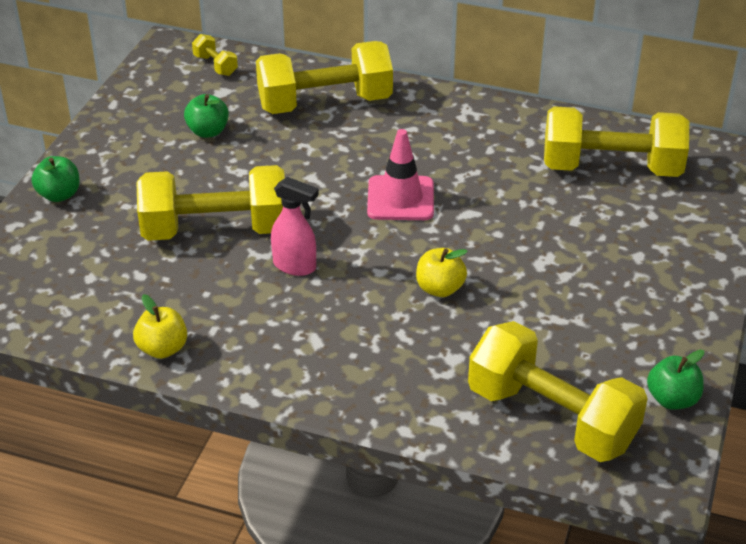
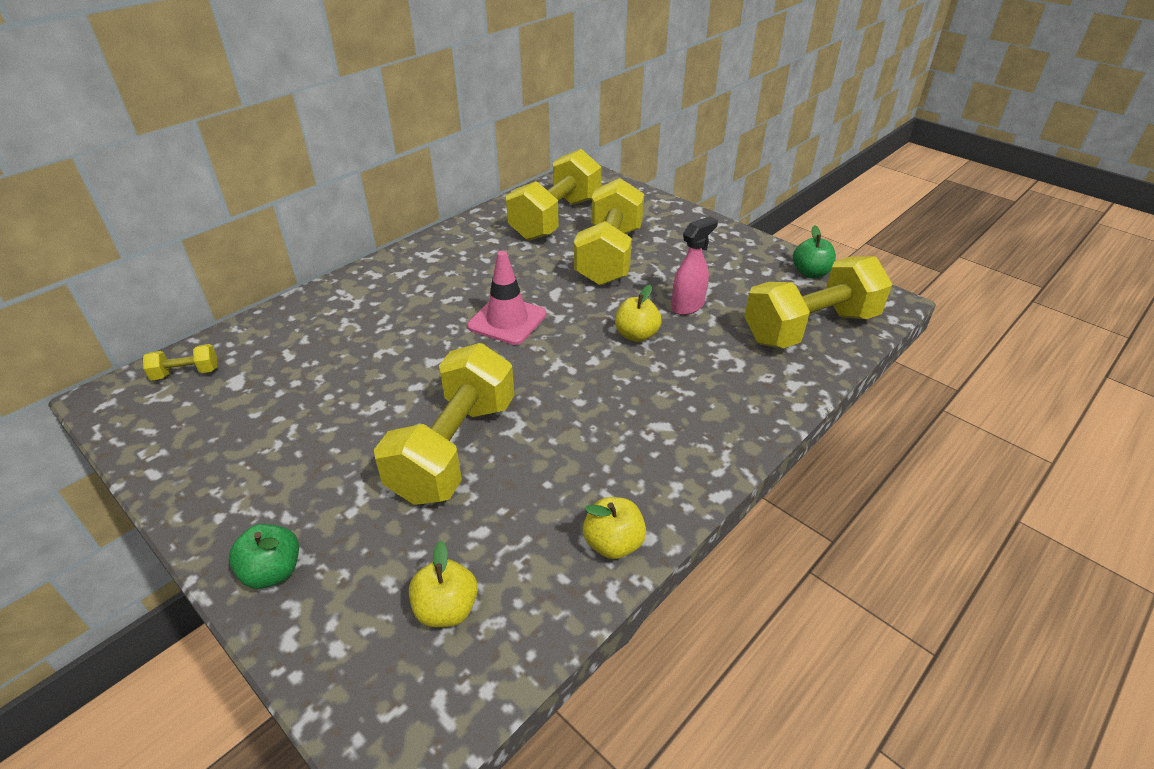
camera: 65 degrees left, 0 degrees up
green apple [184,94,229,138] -> none
yellow dumbbell [256,41,393,114] -> yellow dumbbell moved to [574,178,644,286]
pink spray bottle [271,177,319,276] -> pink spray bottle moved to [671,216,718,315]
none -> yellow apple [409,541,478,627]

